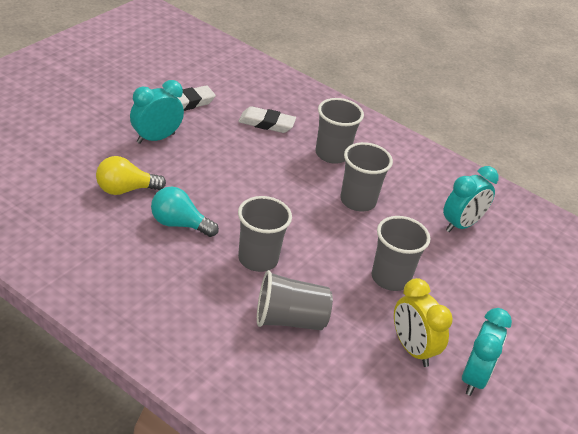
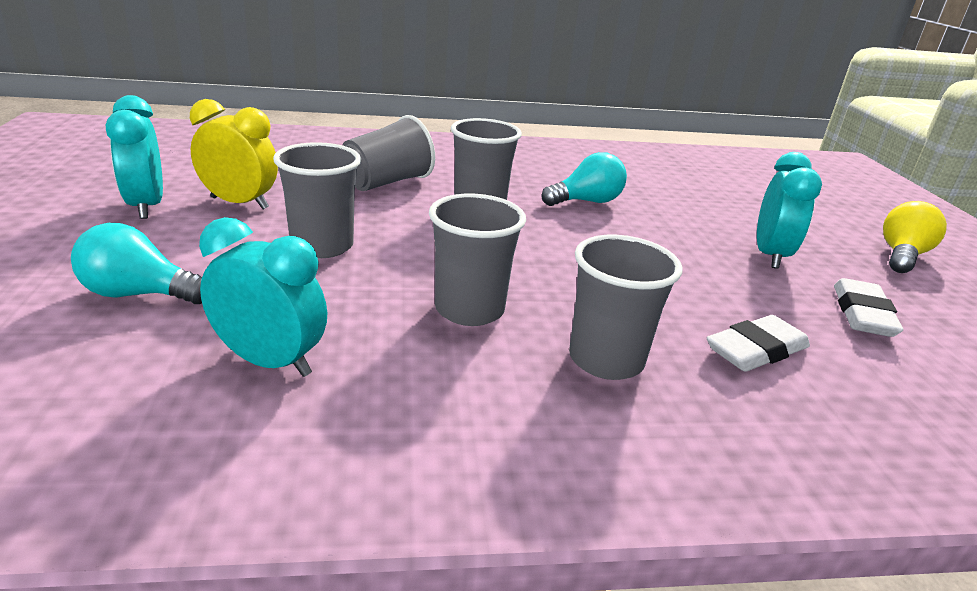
camera: 140 degrees right, 10 degrees down
yellow light bulb [96,156,166,195] -> yellow light bulb moved to [883,201,947,273]
turquoise clock [443,166,499,232] -> turquoise clock turned 105 degrees clockwise [199,217,327,377]
none -> turquoise light bulb [71,223,202,304]

